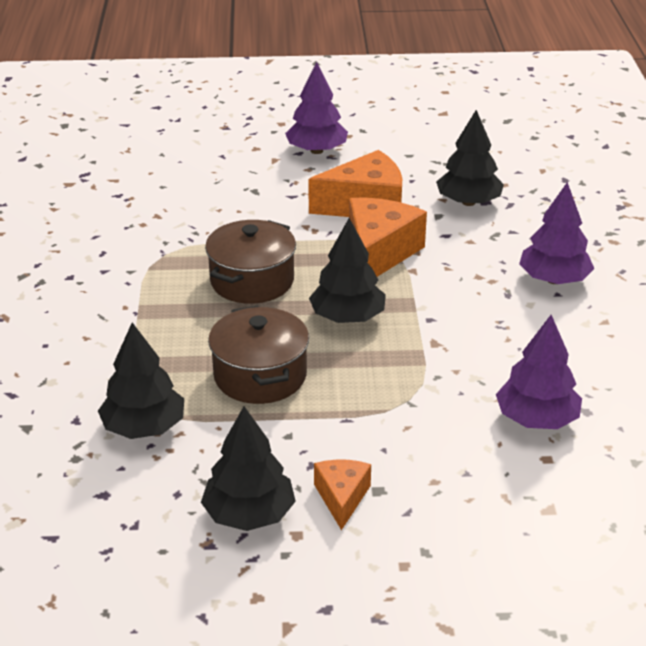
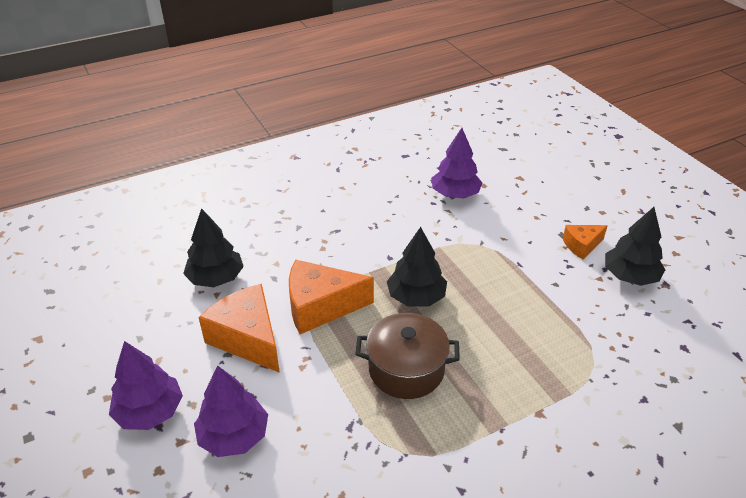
camera: 115 degrees left, 5 degrees up
black tree [98,322,184,439] -> none
brown pot [208,305,309,404] -> none
purple tree [519,182,594,284] -> purple tree moved to [194,366,268,457]

